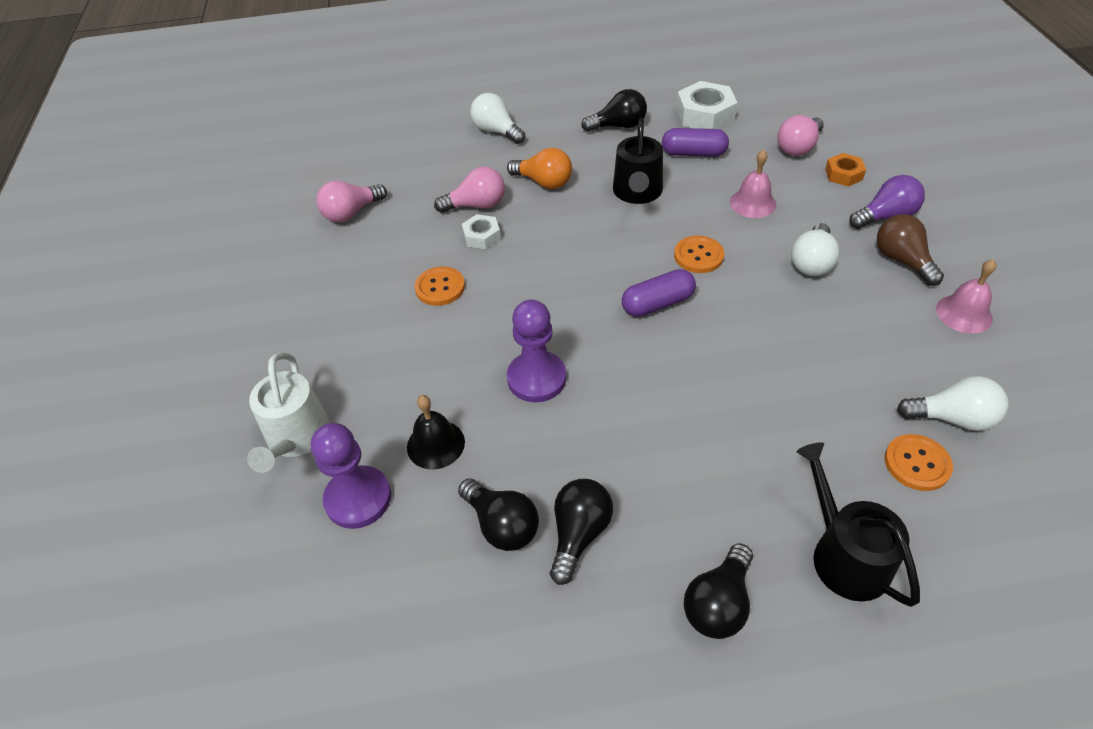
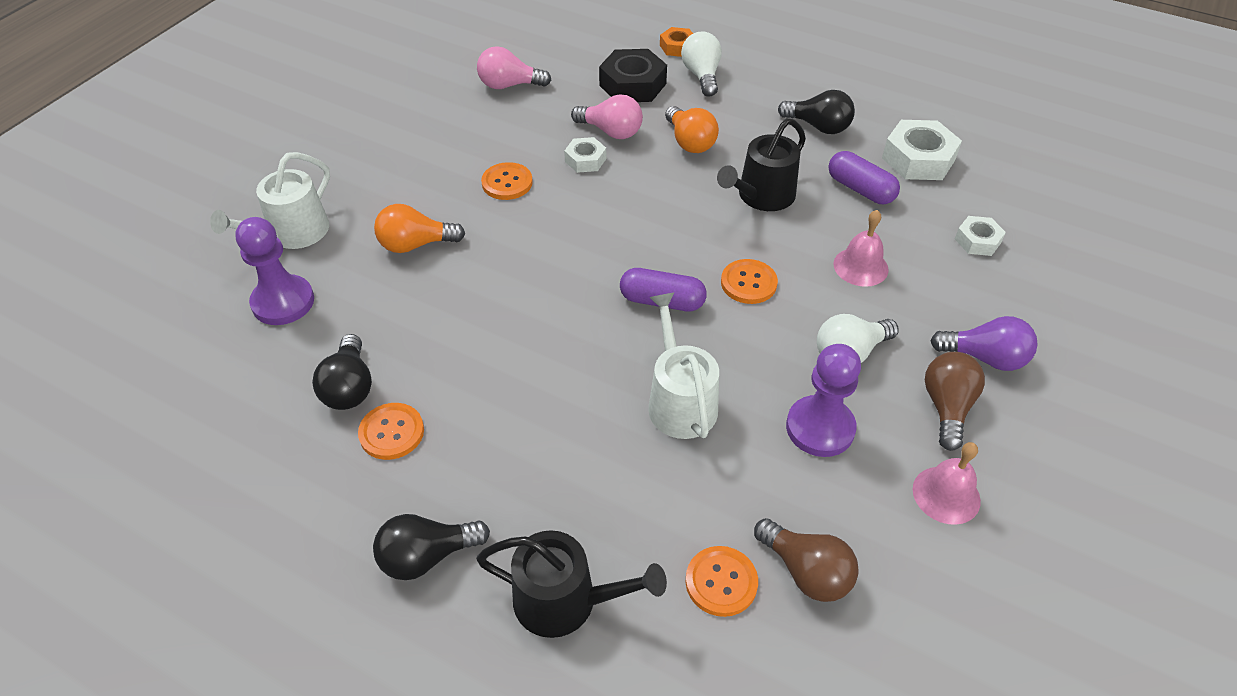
camera: 35 degrees right, 0 degrees up
black bell [407,395,465,469] -> none
purple pawn [507,300,566,402] -> purple pawn moved to [786,344,861,457]
black light bulb [550,479,613,585] -> orange button [358,403,424,460]
pink light bulb [777,115,824,156] -> white nut [955,216,1006,256]
black watering can [797,442,920,607] -> black watering can turned 90 degrees clockwise [476,530,667,638]
orange nut [825,153,866,186] -> orange nut moved to [660,27,693,57]
white light bulb [897,376,1009,431] -> brown light bulb [754,518,859,602]
none -> orange light bulb [374,204,465,253]
none -> black nut [599,49,667,102]
none -> white watering can [648,292,719,439]

